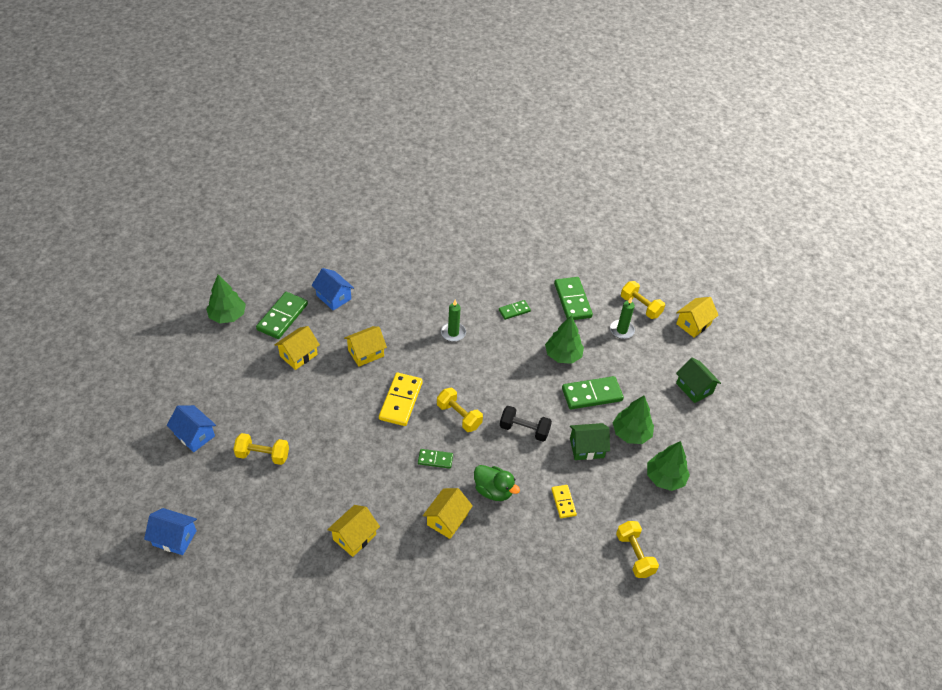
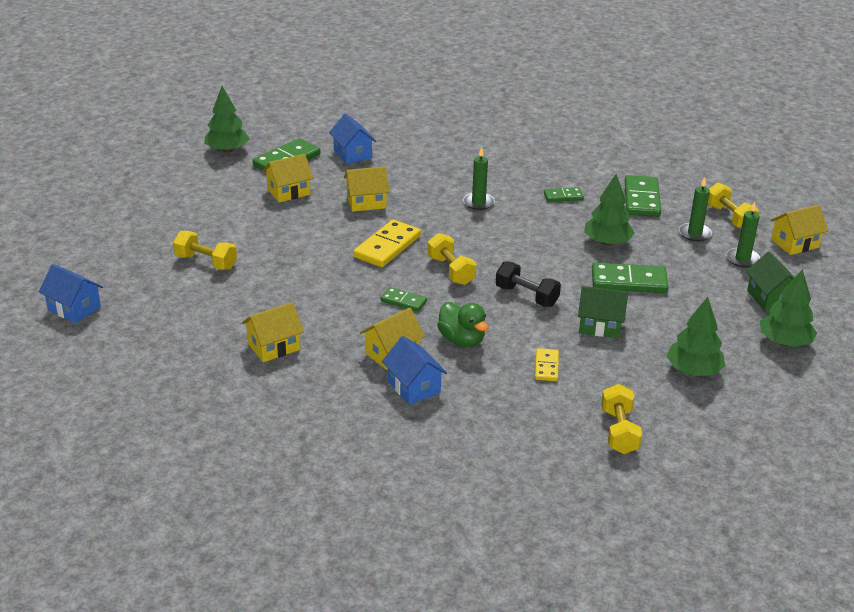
camera: 20 degrees right, 15 degrees down
blue house [167,405,216,452] -> blue house moved to [382,336,447,405]
green tree [613,396,654,444] -> green tree moved to [760,269,817,347]
none -> green candle [726,202,760,268]

